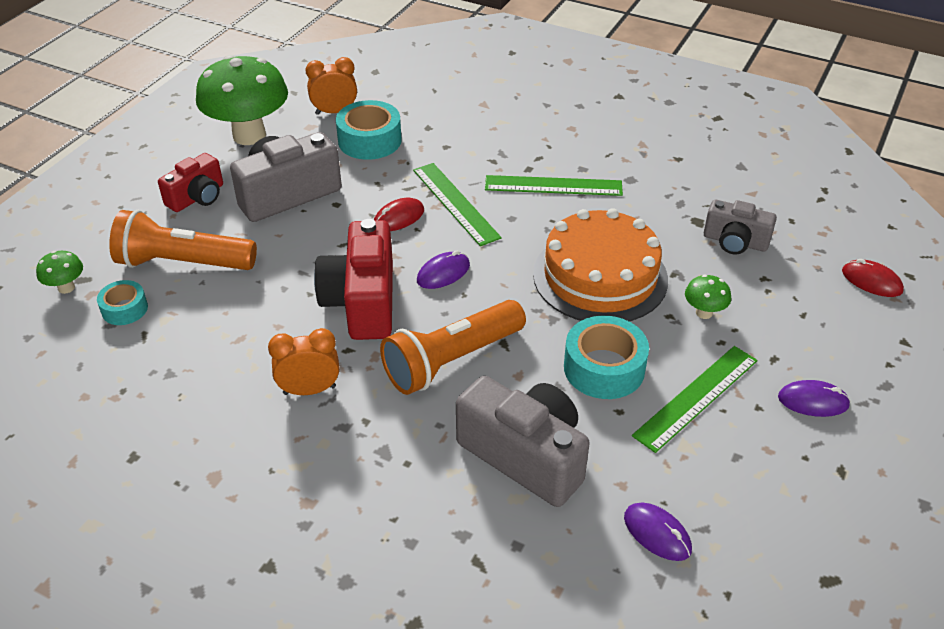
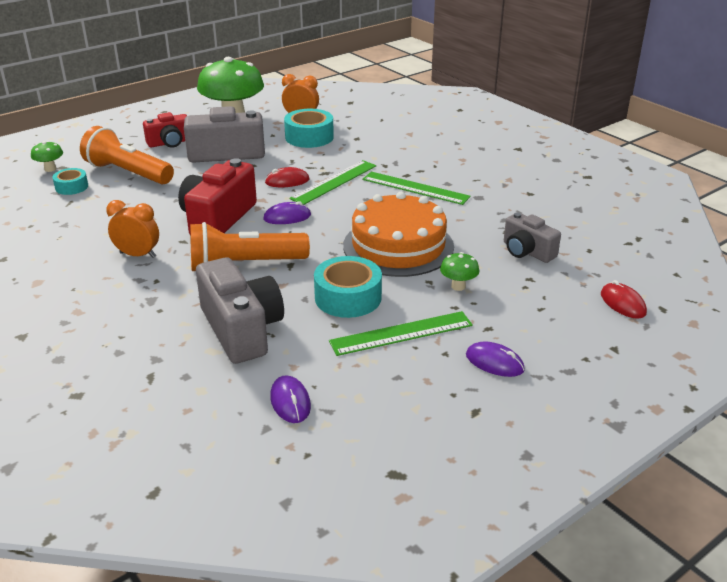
camera: 25 degrees right, 10 degrees down
green ruler [413,163,502,246] -> green ruler turned 45 degrees clockwise [289,160,376,205]

